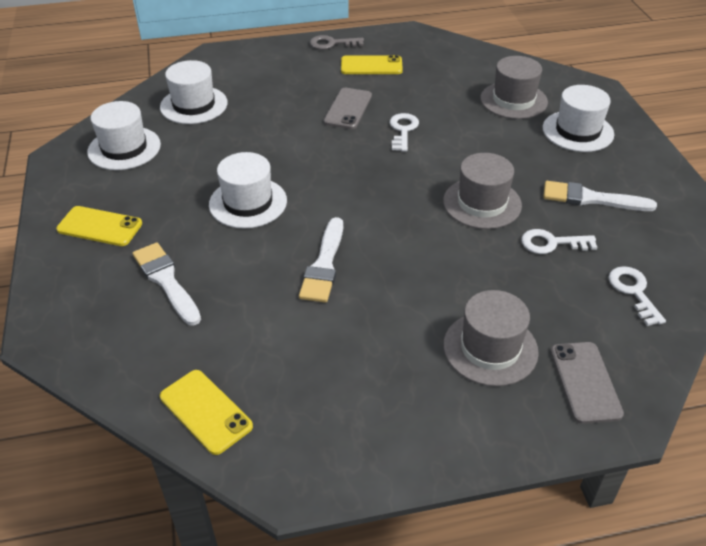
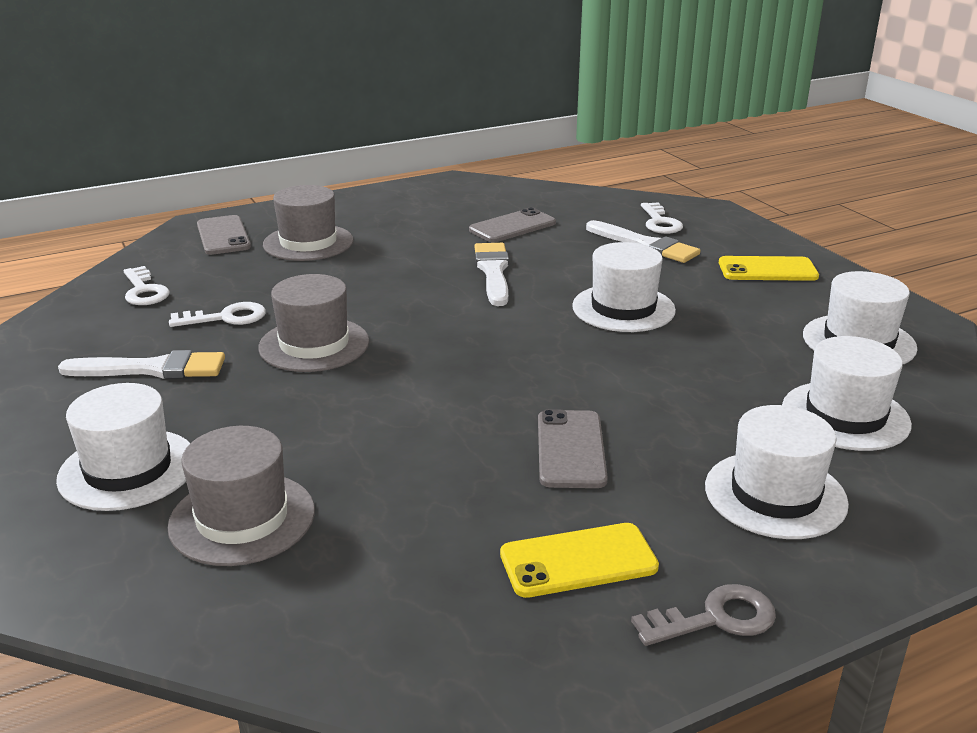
camera: 165 degrees right, 15 degrees down
yellow phone [160,370,253,455] -> none
white key [390,113,419,152] -> white key moved to [641,202,683,234]
none -> grey phone [469,207,556,242]
none -> white hat [705,405,849,539]

